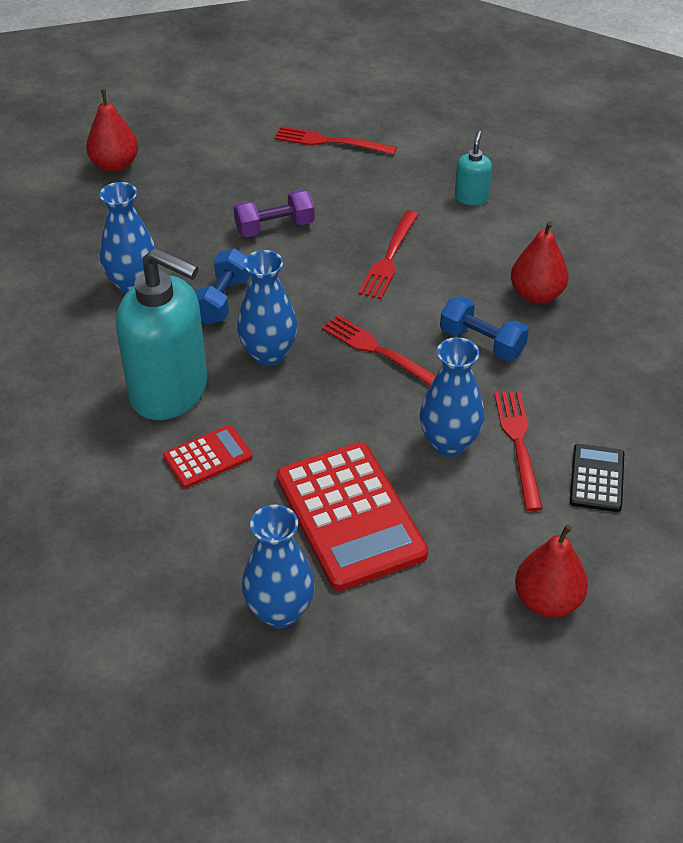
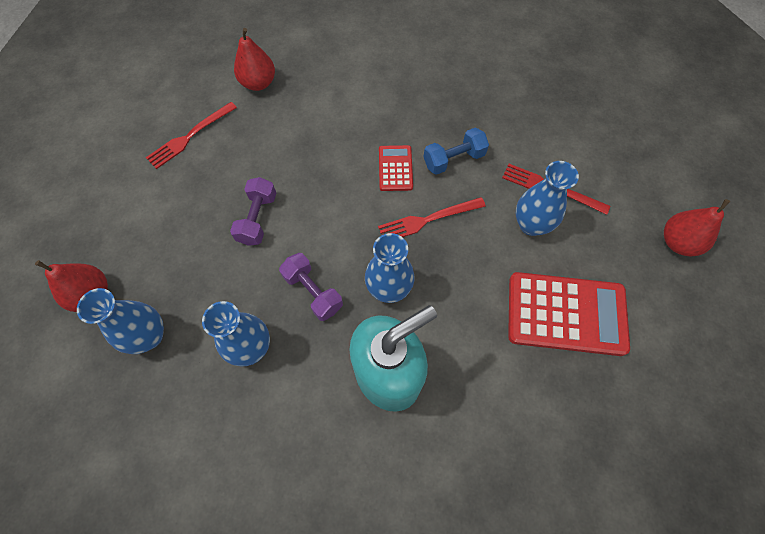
camera: 60 degrees left, 20 degrees up
red calculator [163,425,253,488] -> red calculator moved to [379,145,413,191]
blue dumbbell [195,248,250,324] -> purple dumbbell [279,253,343,321]
blue vase [242,505,315,628] -> blue vase moved to [77,288,164,354]
red fork [359,210,419,299] -> none
turquoise soap dispenser [455,130,492,206] -> none
red pear [511,221,568,304] -> red pear moved to [234,28,275,91]
black calculator [569,444,624,512] -> none

